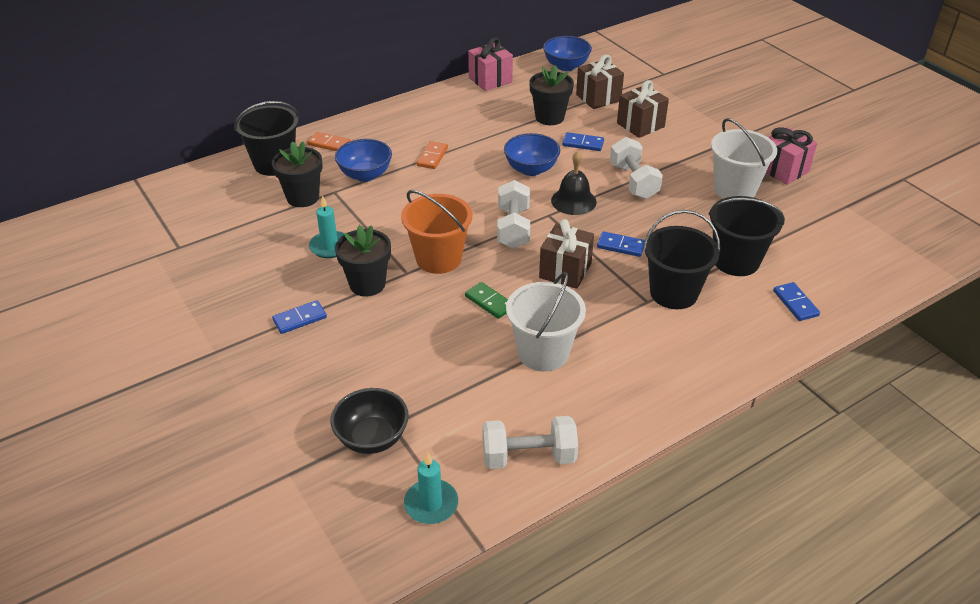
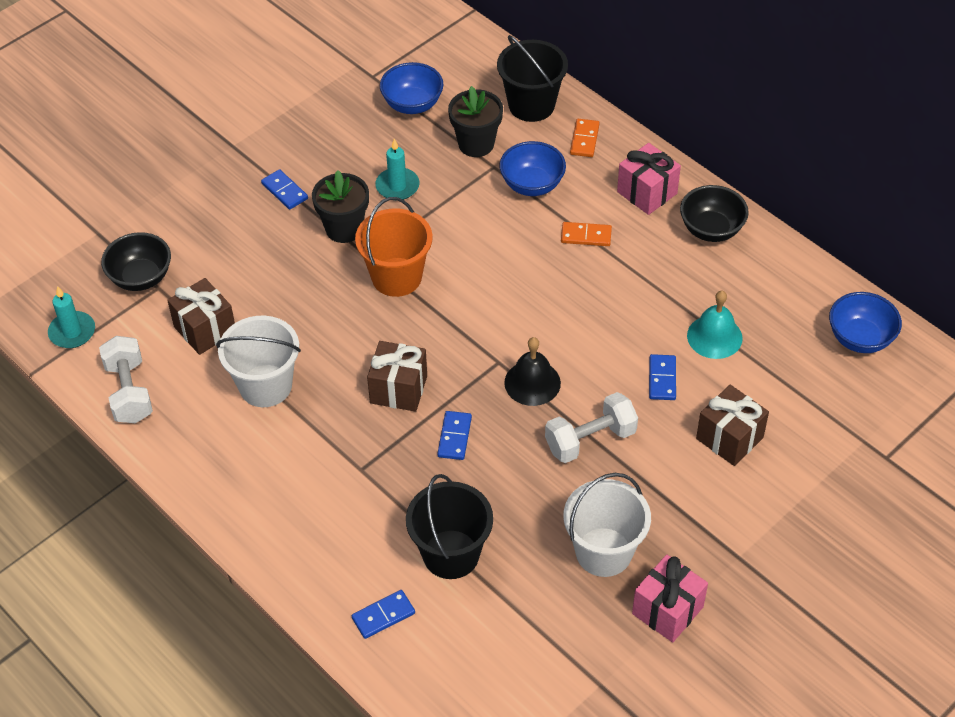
camera: 80 degrees right, 10 degrees up
green domino [465,282,508,319] -> none
pink gift [468,37,513,91] -> pink gift moved to [617,143,681,215]
white dumbbell [497,180,530,249] -> none
blue bowl [504,133,560,176] -> blue bowl moved to [380,62,443,114]
black flower pot [529,65,574,125] -> turquoise bell [687,291,743,359]
brown gift [576,55,624,109] -> brown gift moved to [167,278,235,355]
black bucket [643,210,720,309] -> none
none -> black bowl [680,185,749,242]

